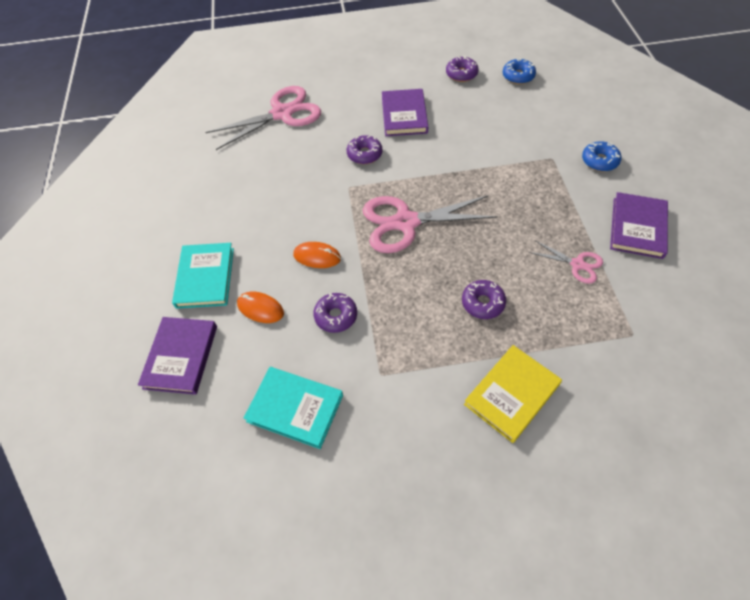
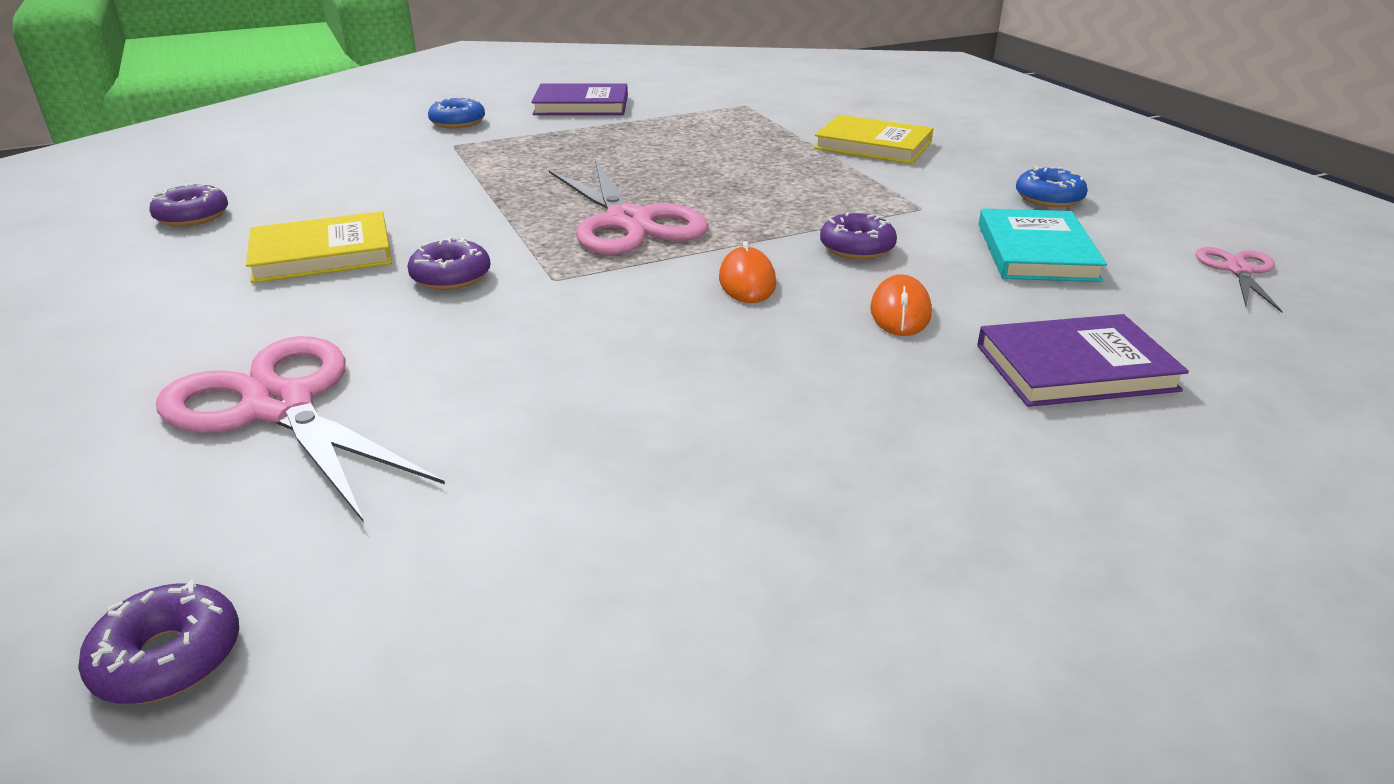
camera: 110 degrees left, 25 degrees down
turquoise book [172,243,234,309] -> none
purple book [382,89,428,136] -> yellow book [246,211,392,283]
purple donut [462,280,506,319] -> purple donut moved to [78,580,239,704]
blue donut [503,58,536,84] -> blue donut moved to [1016,166,1088,208]
pink scissors [529,240,603,284] -> pink scissors moved to [1195,247,1283,313]

